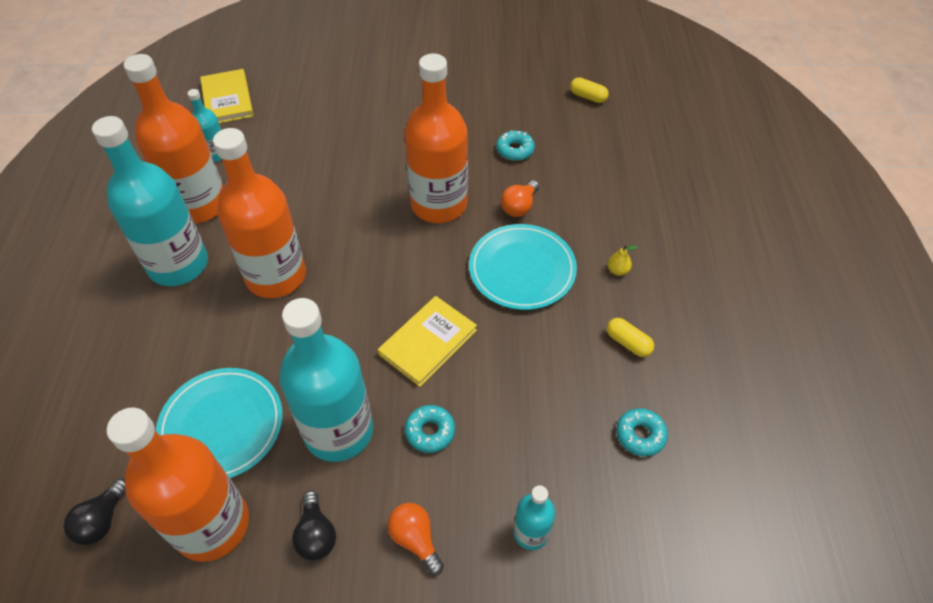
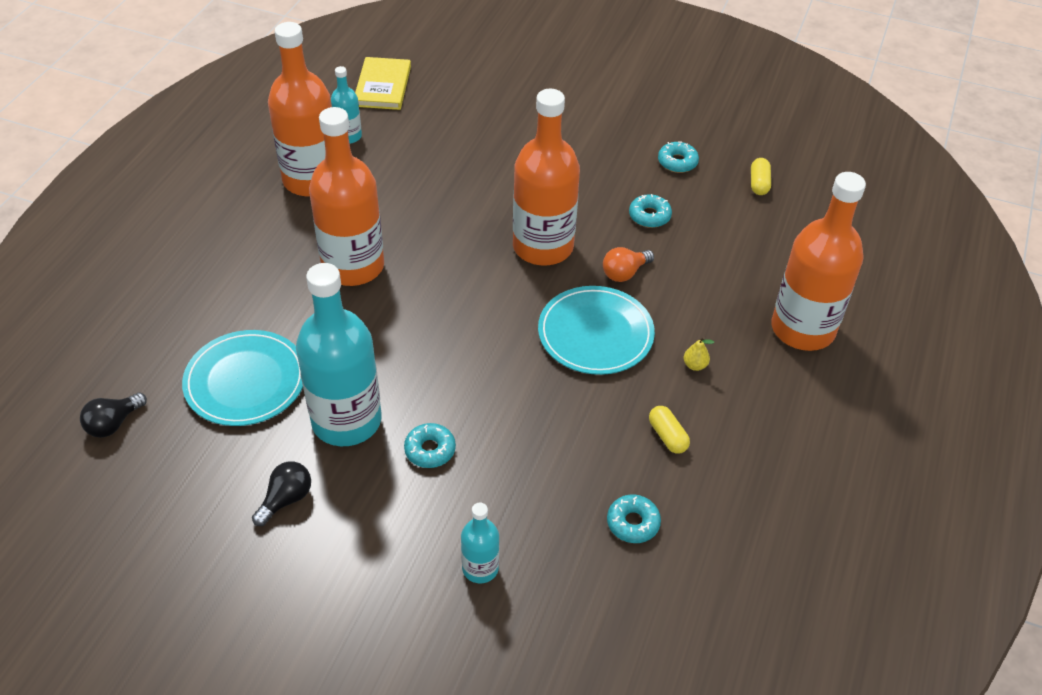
camera: 20 degrees right, 5 degrees down
turquoise bottle [92,116,208,286] -> none
orange bottle [107,408,249,562] -> orange bottle moved to [771,172,866,351]
black light bulb [292,491,336,561] -> black light bulb turned 150 degrees counterclockwise [252,461,311,526]
yellow book [378,296,477,387] -> none
orange light bulb [388,503,444,575] -> none
yellow capsule [570,77,609,103] -> yellow capsule turned 45 degrees clockwise [751,158,771,195]
none -> turquoise donut [658,141,699,173]

